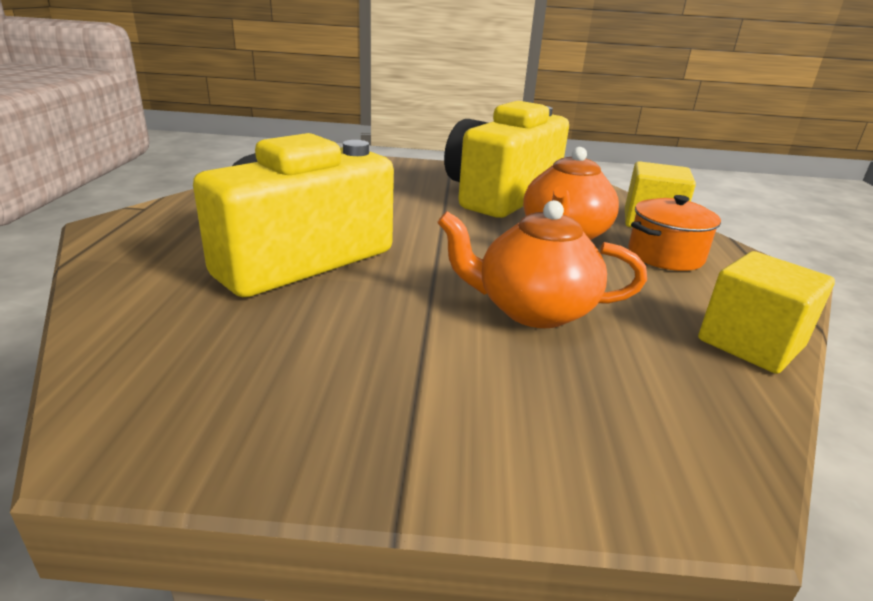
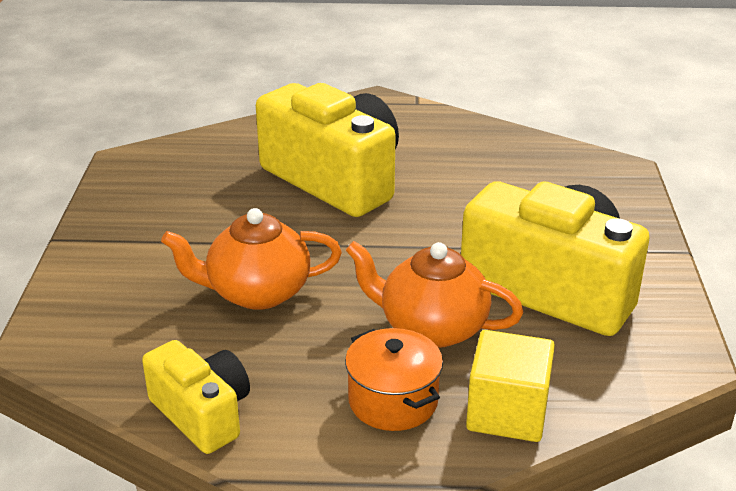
camera: 90 degrees right, 5 degrees up
orange teapot [437,200,647,328] -> orange teapot turned 105 degrees counterclockwise [161,208,342,310]
yellow cube [698,251,835,374] -> yellow camera [142,340,250,454]

